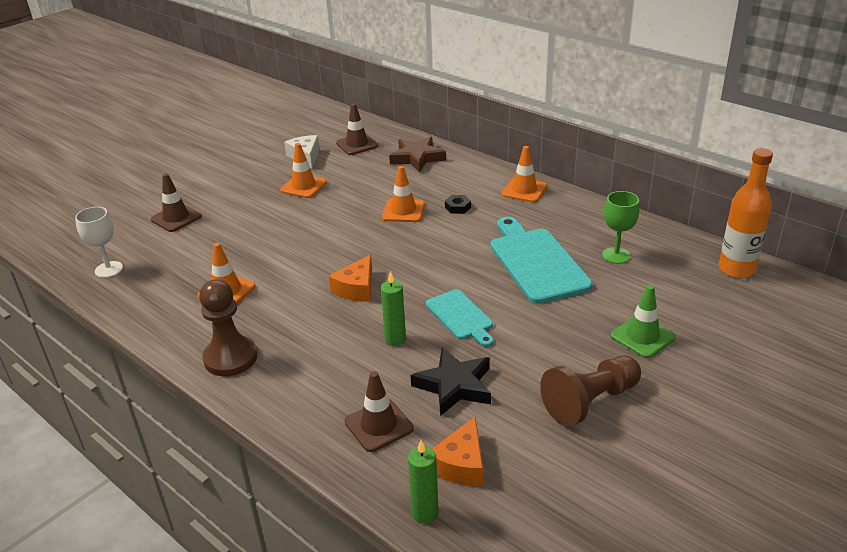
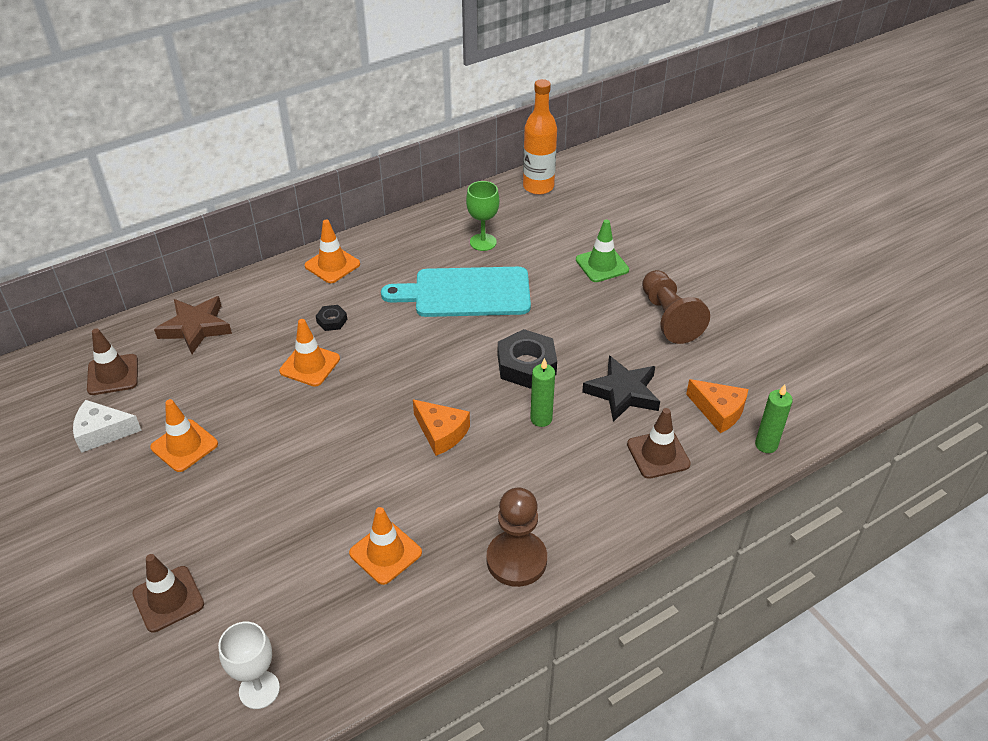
camera: 75 degrees left, 10 degrees up
turquoise cutting board [426,289,494,347] -> black nut [498,329,557,389]

